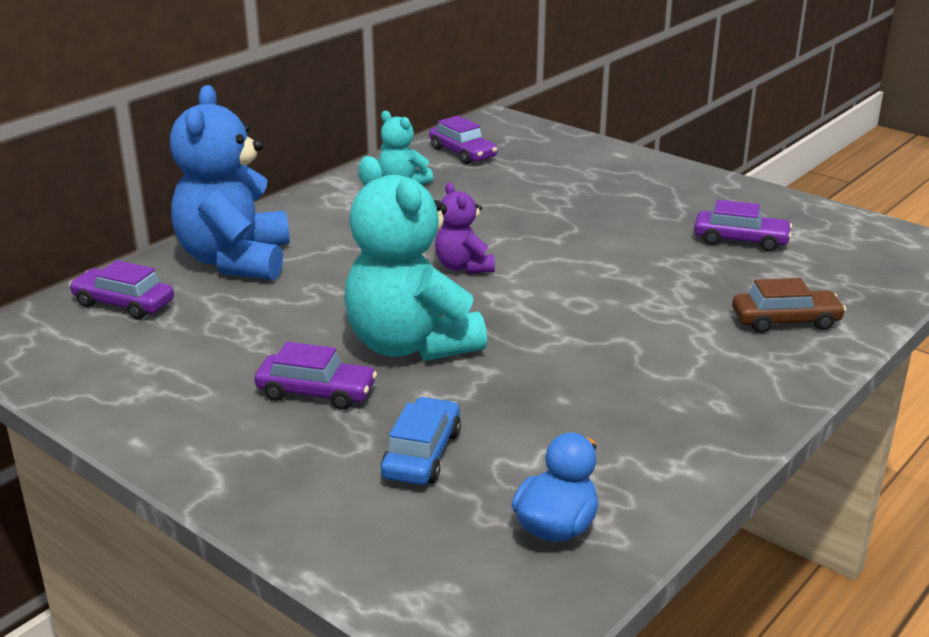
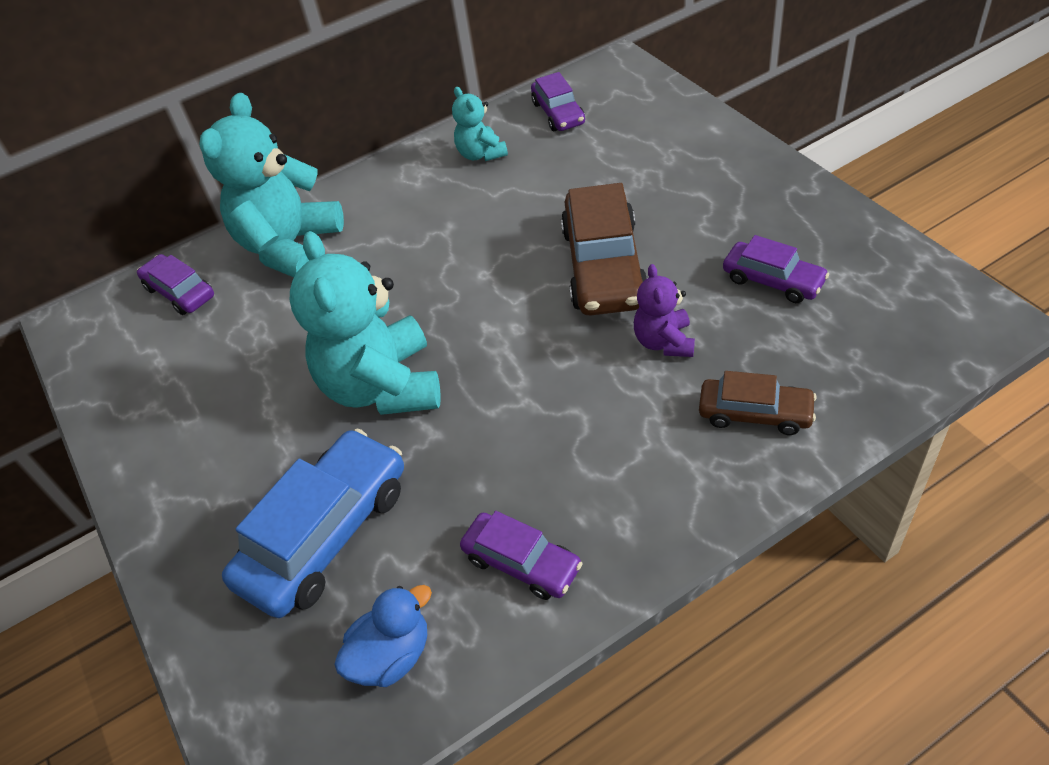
camera: 25 degrees right, 20 degrees up
blue teddy bear [170,85,290,280] -> turquoise teddy bear [199,93,344,277]
purple car [254,342,377,410] -> purple car moved to [460,511,583,600]
blue car [381,397,461,485] -> blue car [222,428,404,618], size x1.75
purple teddy bear [435,182,495,274] -> purple teddy bear moved to [634,264,695,357]
none -> brown car [561,183,648,316]

